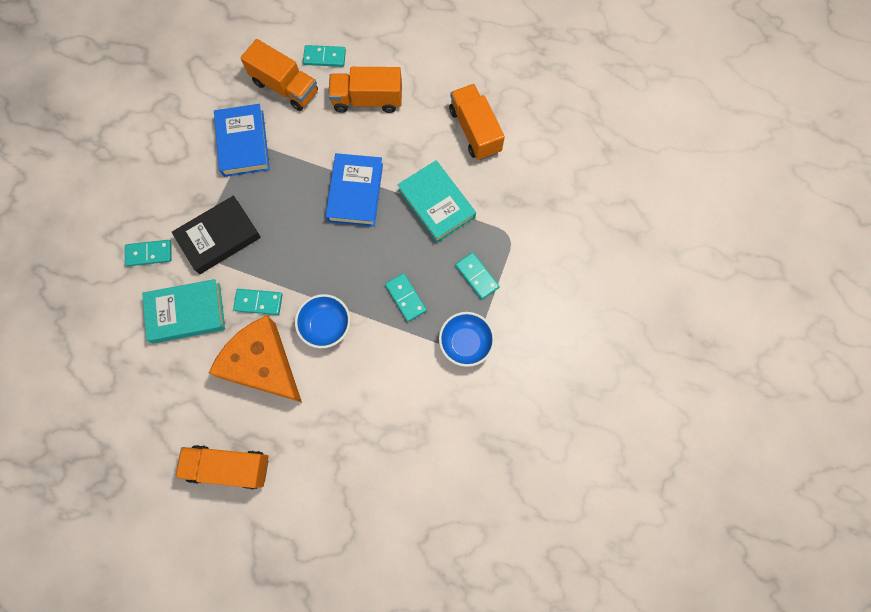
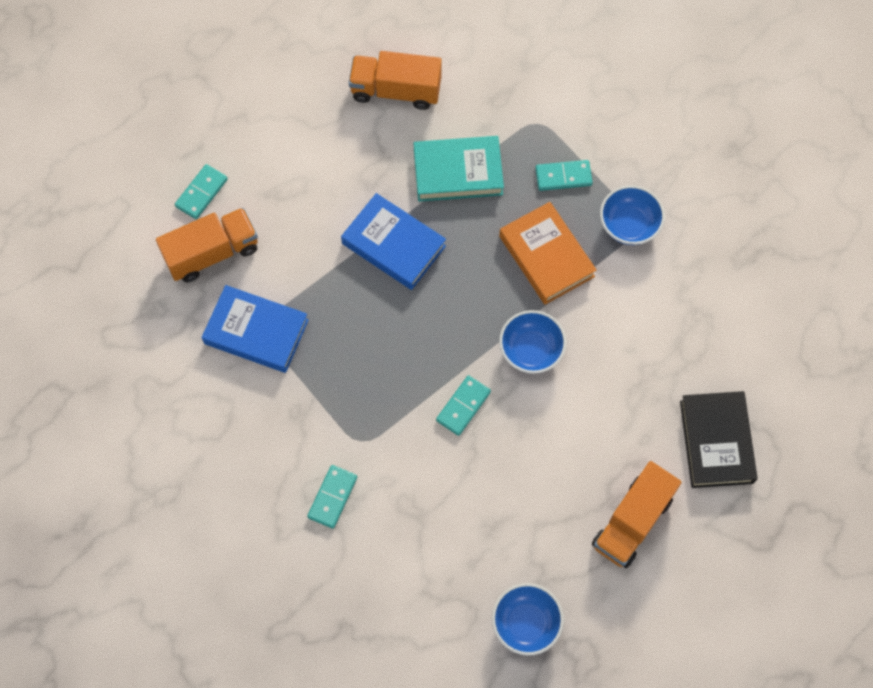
camera: 60 degrees left, 5 degrees down
turquoise book [142,279,225,344] -> none
black book [172,196,261,274] -> black book moved to [680,391,758,488]
orange cheese [209,315,302,402] -> none
orange truck [328,67,402,113] -> none
turquoise domino [385,273,427,322] -> orange book [499,202,597,305]
none -> blue bowl [492,583,564,656]

